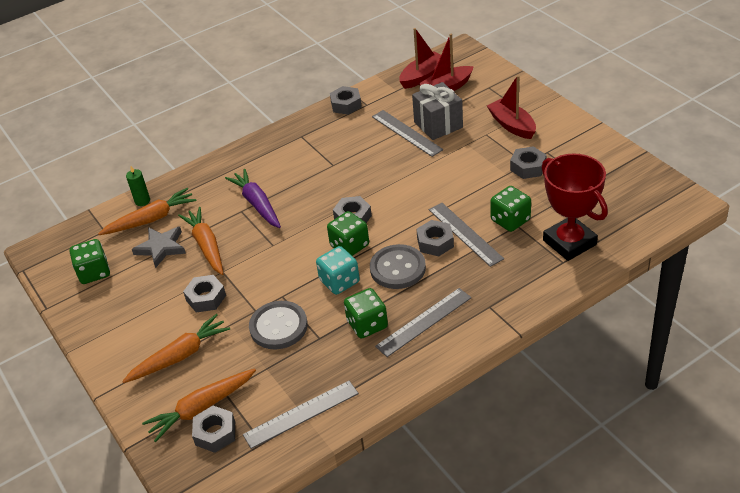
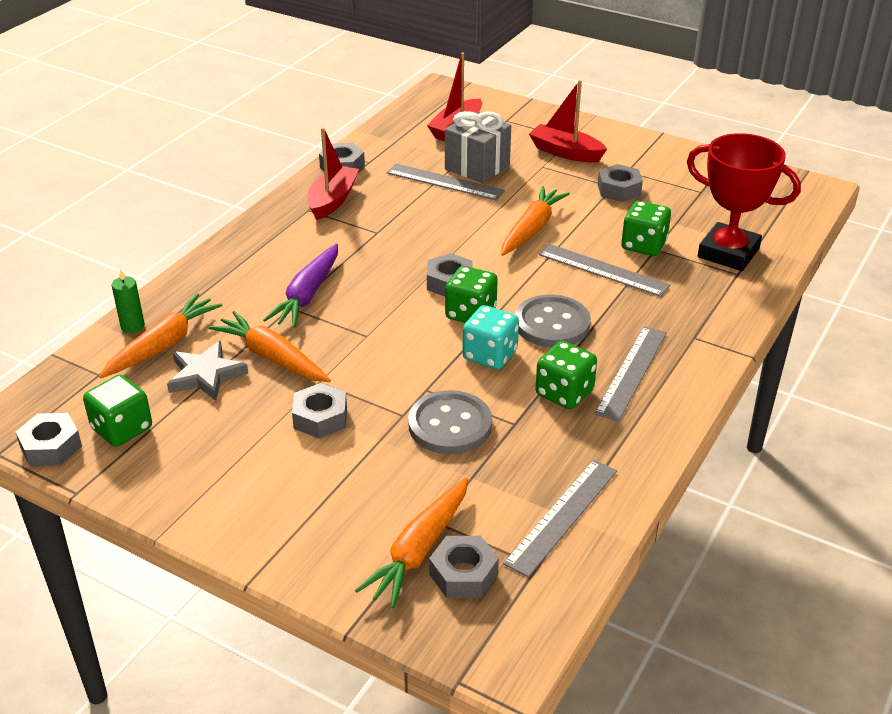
camera: 30 degrees left, 5 degrees down
orange carrot [122,314,230,383] -> orange carrot moved to [501,186,570,256]
purple carrot [225,169,281,228] -> purple carrot turned 105 degrees counterclockwise [263,243,338,328]
red boat [399,28,441,89] -> red boat moved to [307,128,359,220]
grey nut [416,220,454,256] -> grey nut moved to [16,413,82,466]

